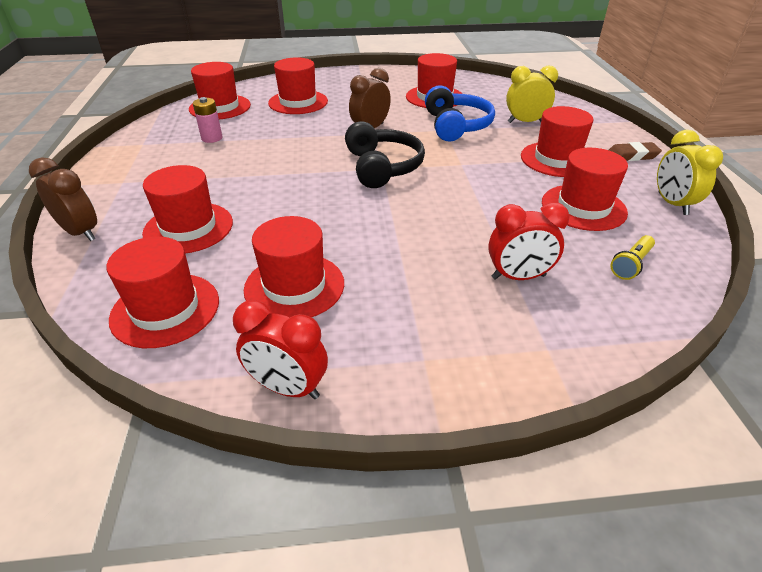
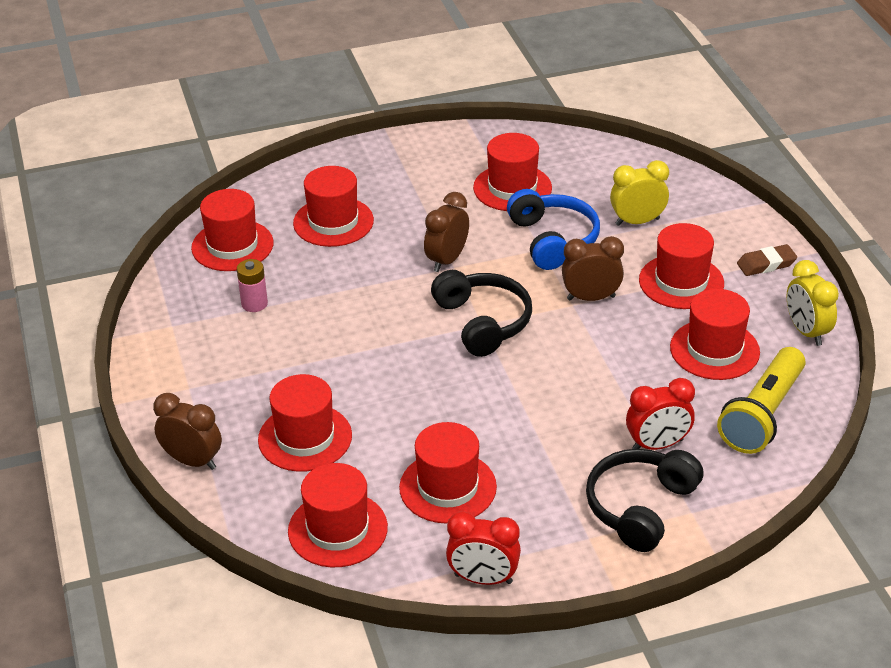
camera: 10 degrees left, 0 degrees up
yellow flashlight [611,235,655,280] -> yellow flashlight [717,347,806,454], size x2.07
none -> brown clock [562,236,624,301]
none -> black headphones [586,449,703,552]

